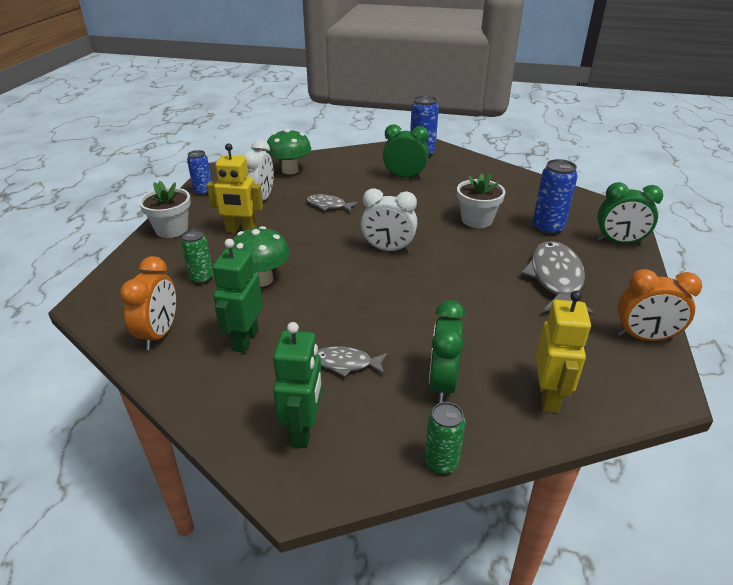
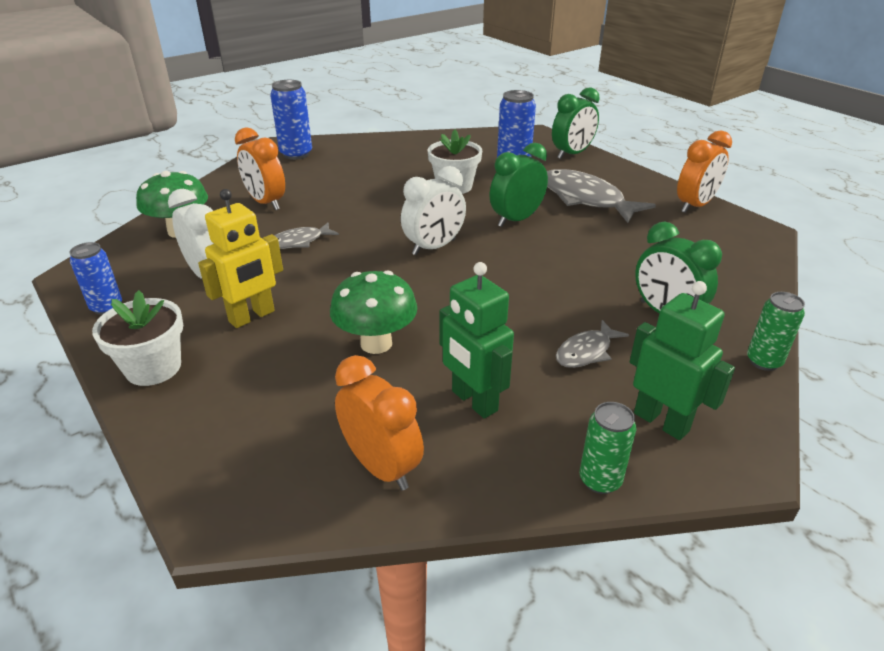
camera: 50 degrees left, 0 degrees up
green can [181,229,214,284] -> green can moved to [580,402,636,494]
green clock [383,124,429,179] -> green clock moved to [490,143,548,227]
yellow robot [536,291,591,413] -> none
none -> orange clock [235,127,285,210]

